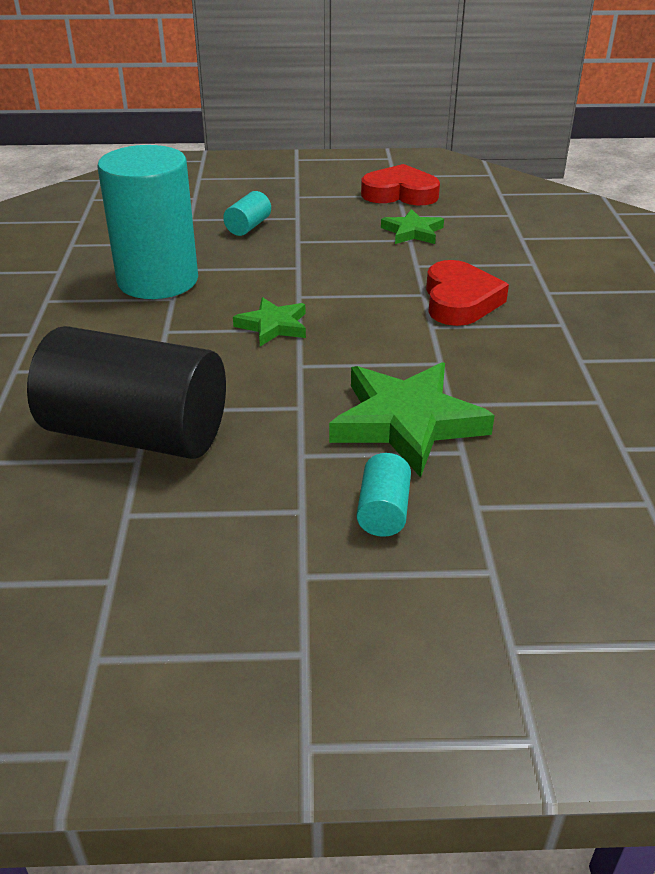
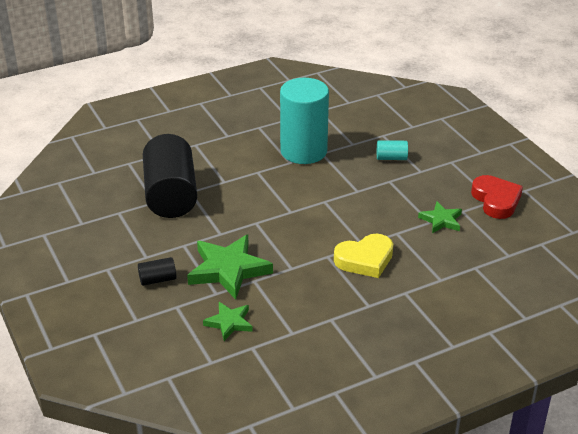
camera: 65 degrees right, 0 degrees up
green star [233,297,306,346] -> green star moved to [203,302,253,341]
turquoise cylinder [357,453,411,537] -> black cylinder [138,257,176,286]
red heart [426,260,509,326] -> yellow heart [334,233,393,278]

